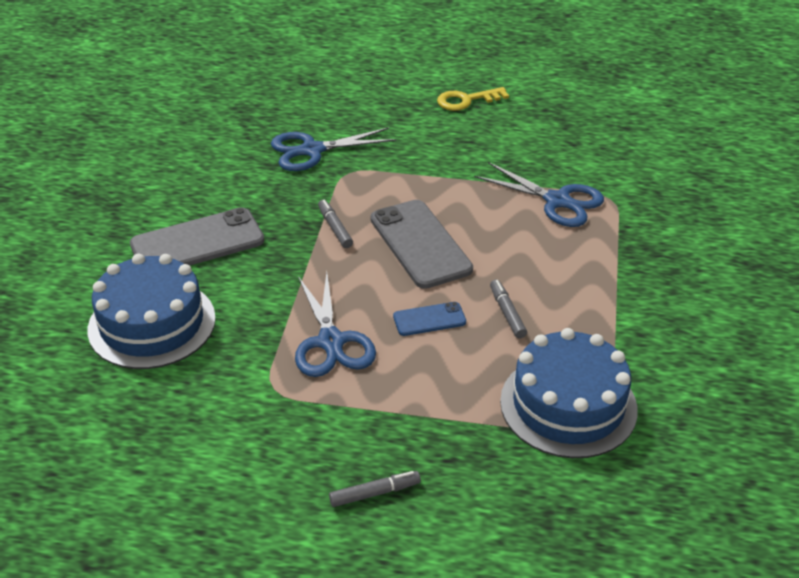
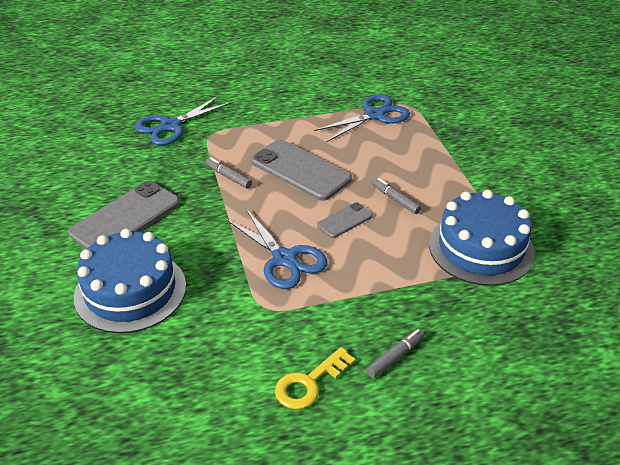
camera: 25 degrees left, 0 degrees up
blue phone [393,302,466,336] -> grey phone [317,202,373,238]
yellow key [437,87,509,111] -> yellow key moved to [275,347,355,409]
blue scissors [474,162,604,227] -> blue scissors turned 45 degrees counterclockwise [314,94,410,142]

